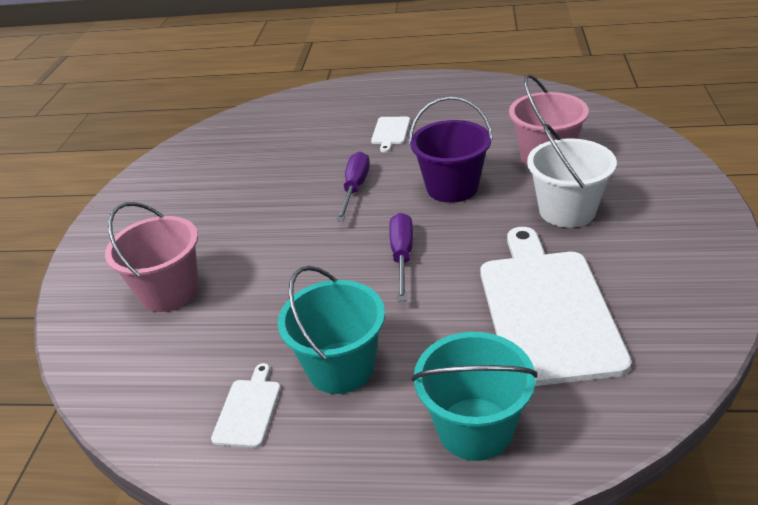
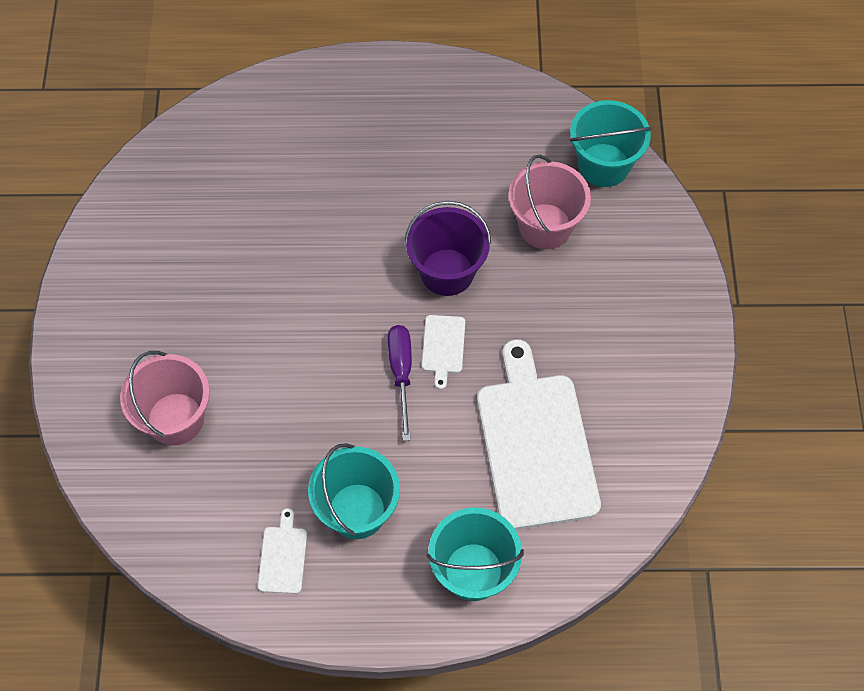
camera: 10 degrees left, 25 degrees up
purple screwdriver [336,151,370,221] -> none
white cutting board [371,117,410,152] -> white cutting board moved to [422,315,465,390]
white bucket [527,123,617,228] -> none
none -> turquoise bucket [569,100,652,187]

